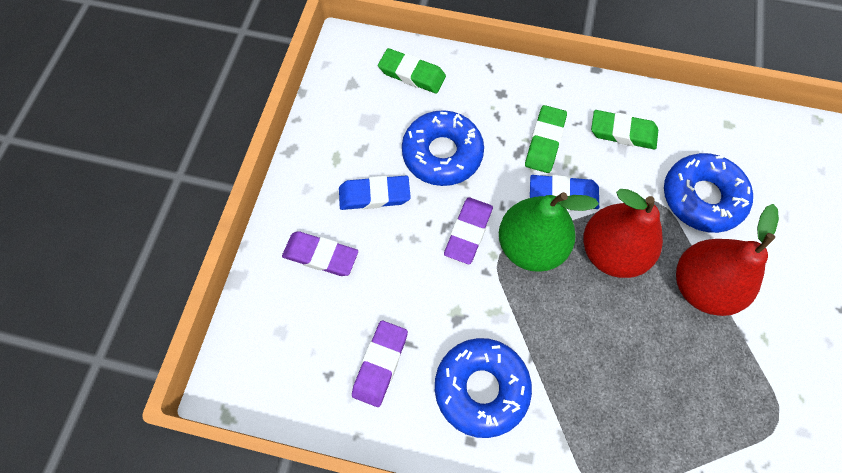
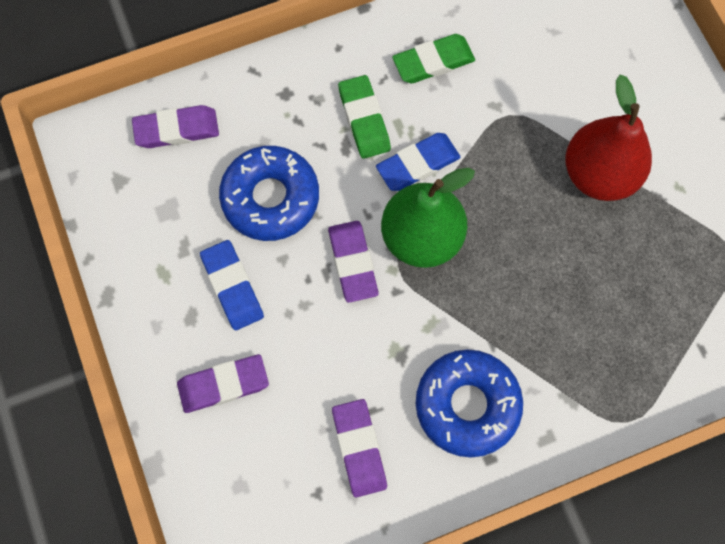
camera: 35 degrees left, 5 degrees up
blue eraser [339,176,411,210] -> blue eraser turned 75 degrees counterclockwise [200,240,264,330]
green eraser [378,48,446,94] -> purple eraser [132,105,219,148]
red pear [583,189,663,278] -> none
blue donut [664,153,753,233] -> none

